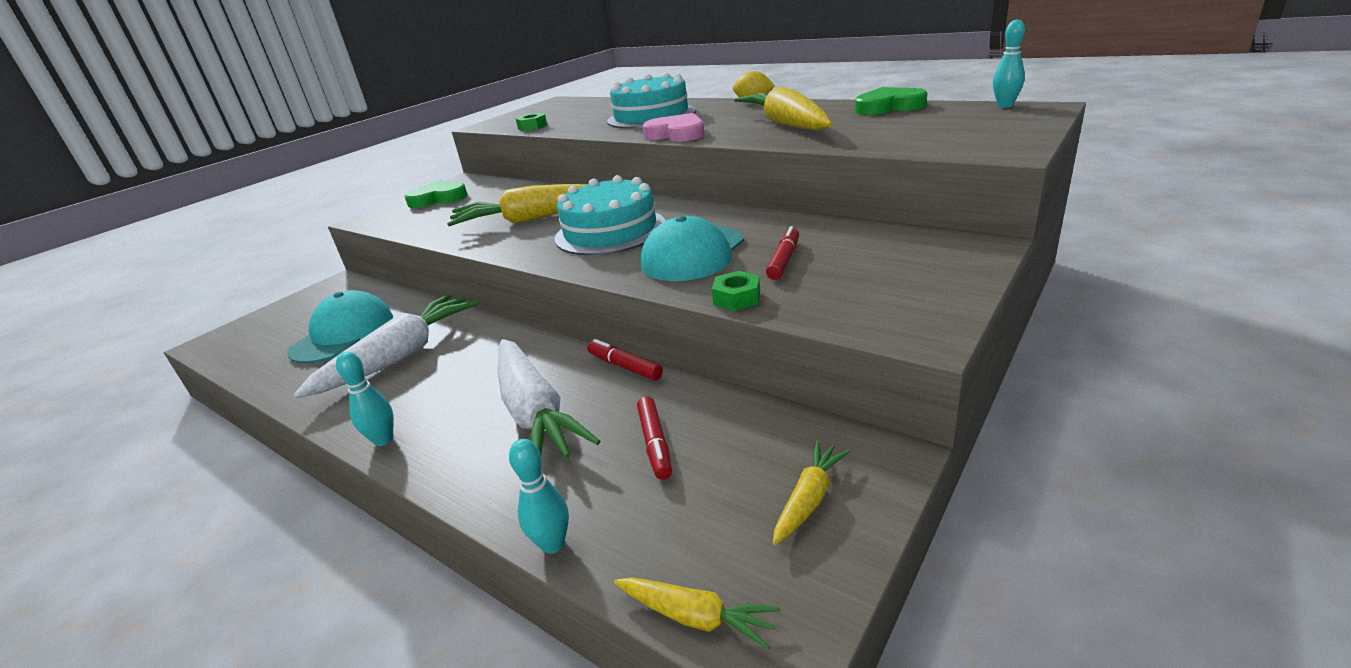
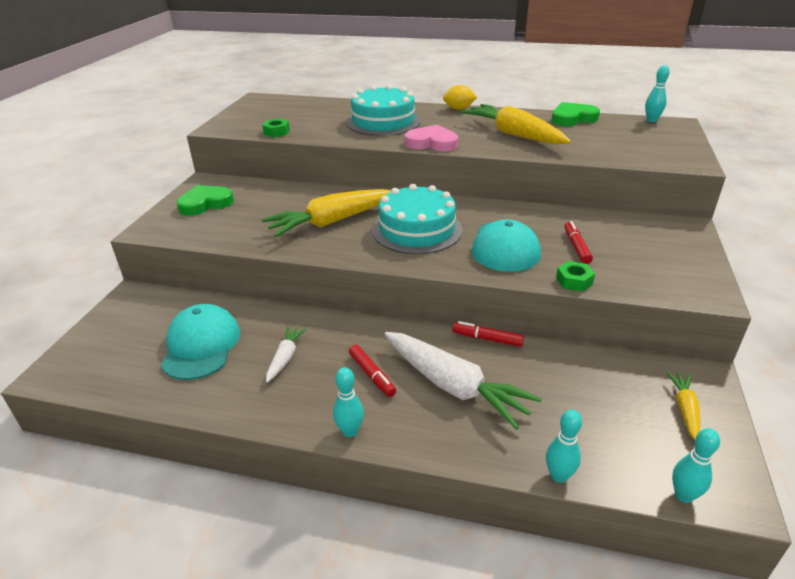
camera: 25 degrees left, 5 degrees up
white carrot [293,293,480,398] -> white carrot [266,326,306,383], size x0.49
yellow carrot [614,577,781,650] -> turquoise bowling pin [672,428,720,503]
red marker [637,396,672,480] -> red marker moved to [349,345,396,397]

